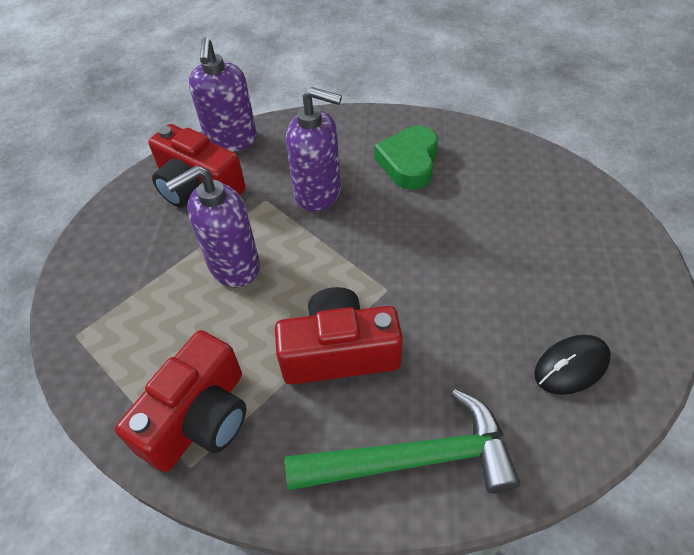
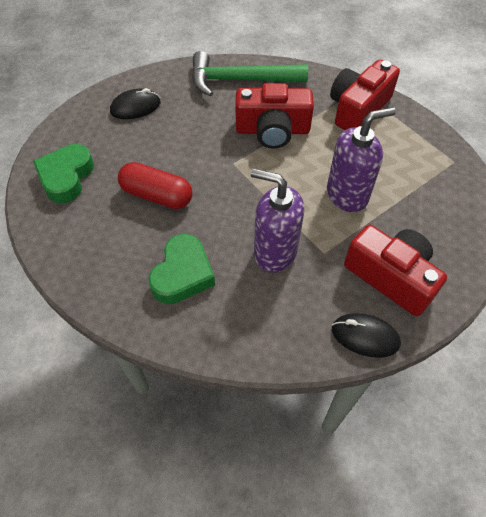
camera: 175 degrees left, 5 degrees up
purple soap dispenser [188,37,257,152] -> black mouse [332,313,401,358]
none -> green heart [33,144,94,203]
none -> red capsule [118,162,192,209]

